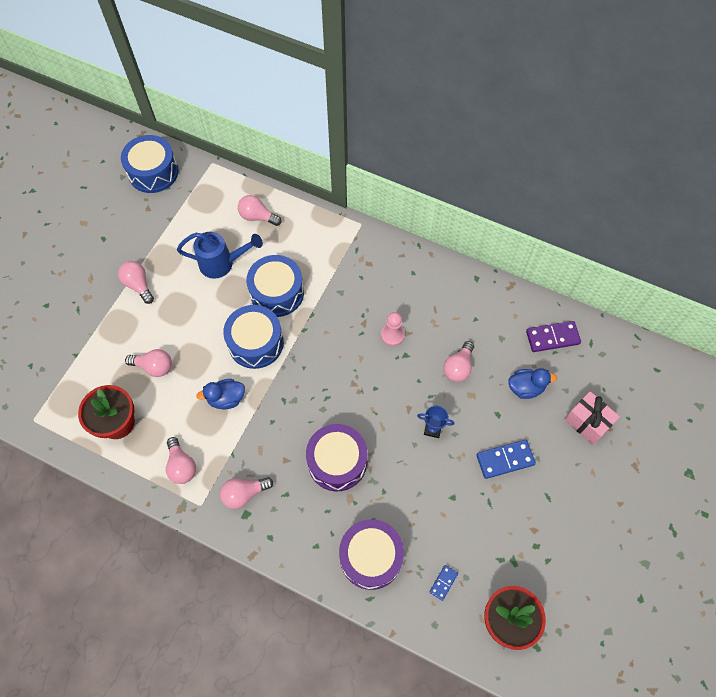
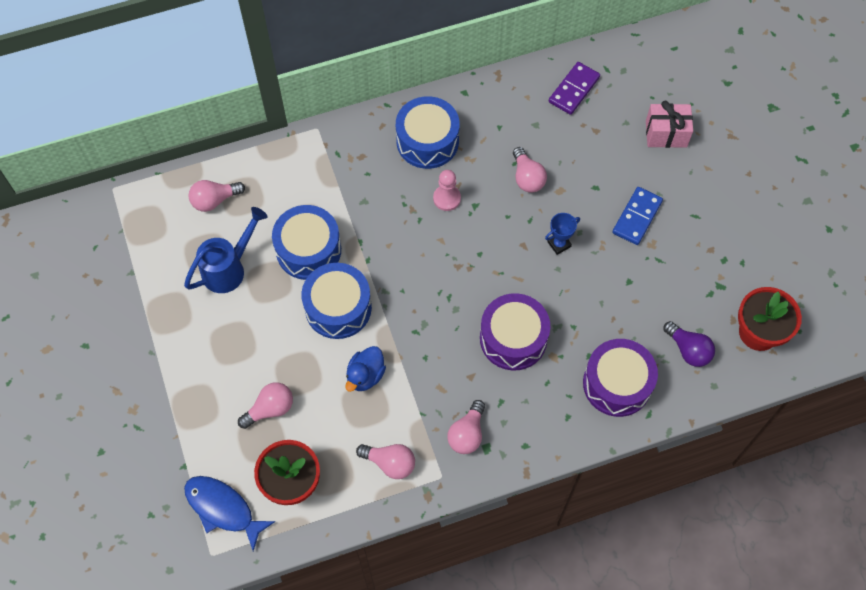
camera: 45 degrees left, 0 degrees up
pink light bulb [118,261,154,304] -> none
blue drum [121,135,179,193] -> blue drum moved to [396,96,460,169]
blue domino [430,565,458,601] -> purple light bulb [663,321,715,367]
blue duck [508,368,557,399] -> none
none -> blue fish [184,476,275,551]

